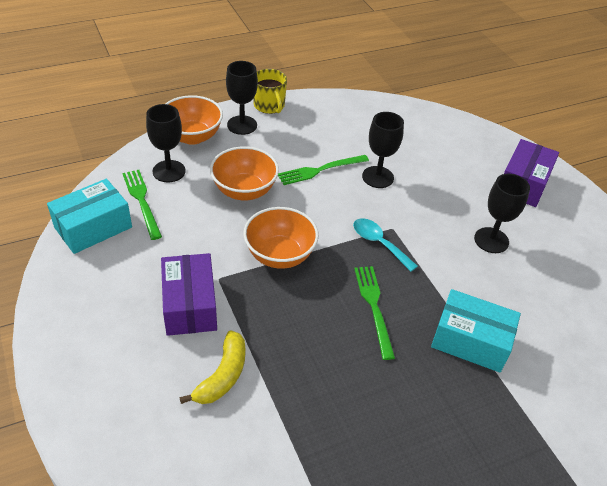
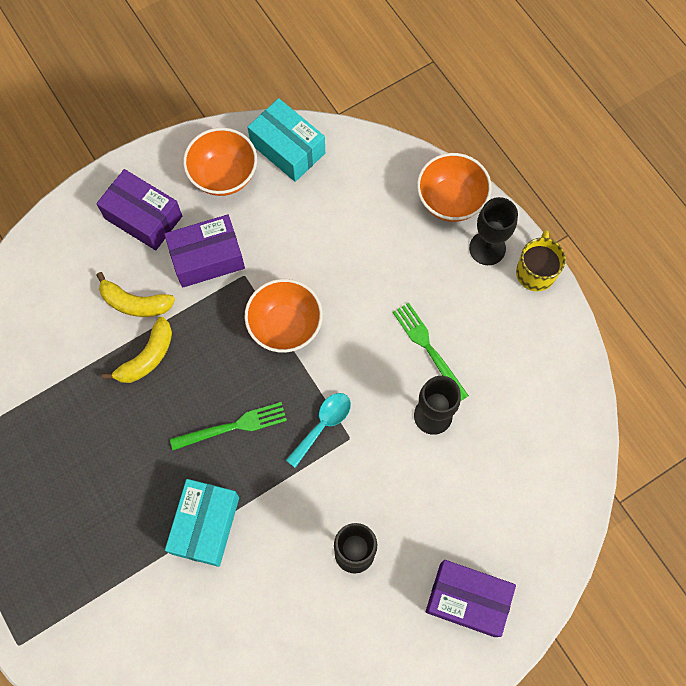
camera: 85 degrees right, 25 degrees up
green fork [122,170,162,240] -> none
black goblet [146,104,186,182] -> none
orange bowl [210,146,279,200] -> orange bowl moved to [183,128,257,196]
yellow mug [253,69,287,114] -> yellow mug turned 135 degrees clockwise [516,230,566,292]
none -> purple box [96,169,182,250]
none -> yellow banana [102,317,172,383]

